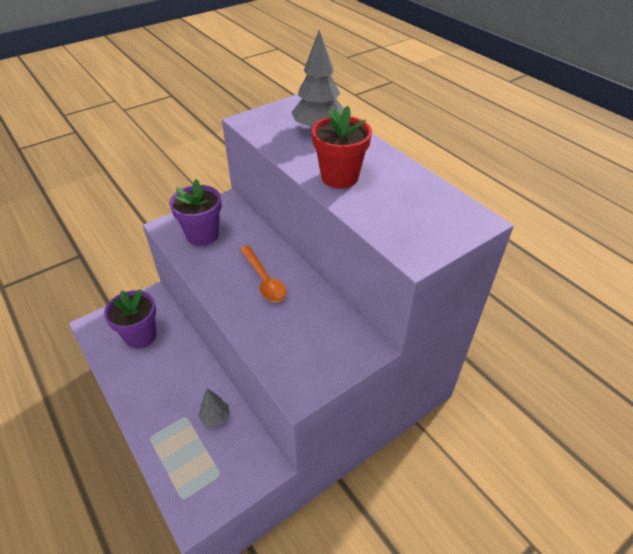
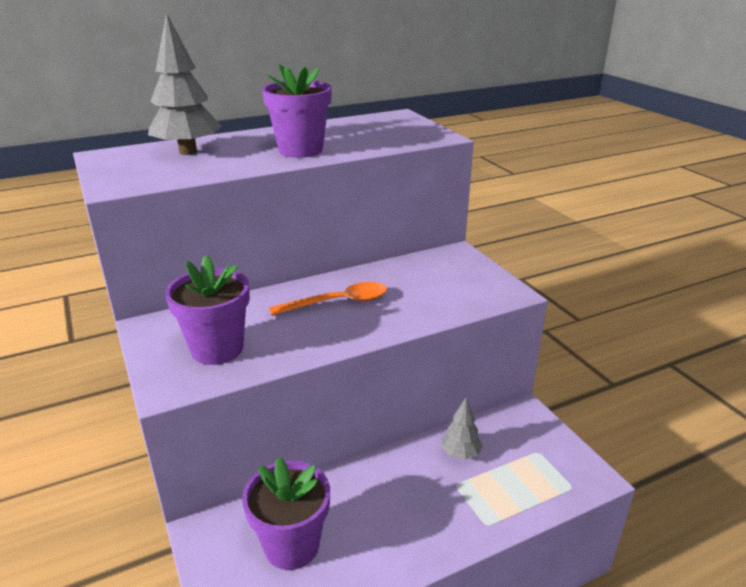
camera: 80 degrees left, 15 degrees down
red flower pot [312,106,372,189] -> purple flower pot [262,64,332,158]

